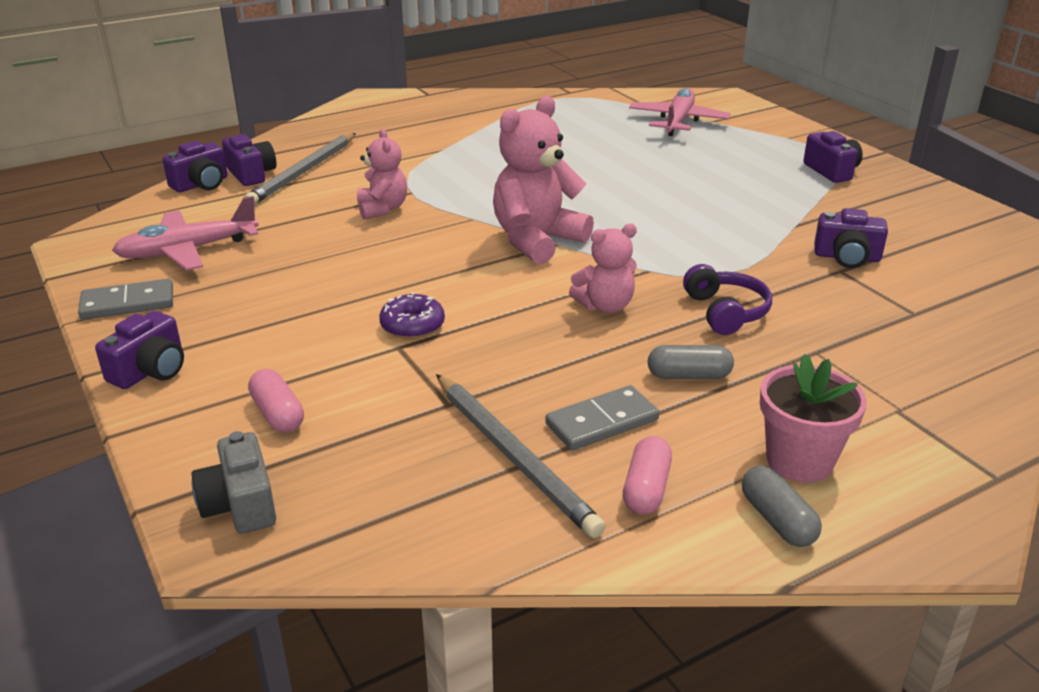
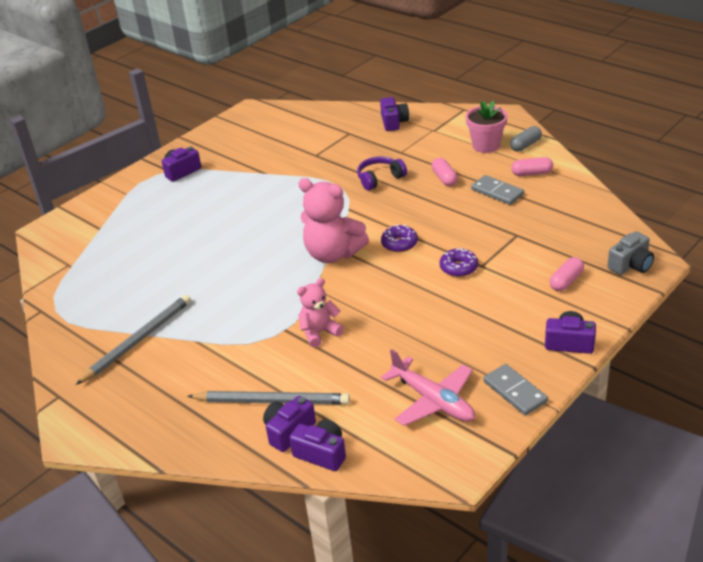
camera: 105 degrees left, 5 degrees up
grey pencil [436,374,606,538] -> grey pencil moved to [76,295,191,385]
pink teddy bear [569,224,637,313] -> none
pink plane [629,88,730,136] -> none
grey capsule [648,345,734,379] -> pink capsule [432,158,458,186]
purple camera [814,208,888,268] -> purple camera moved to [380,97,409,131]
none -> purple donut [381,224,418,252]

